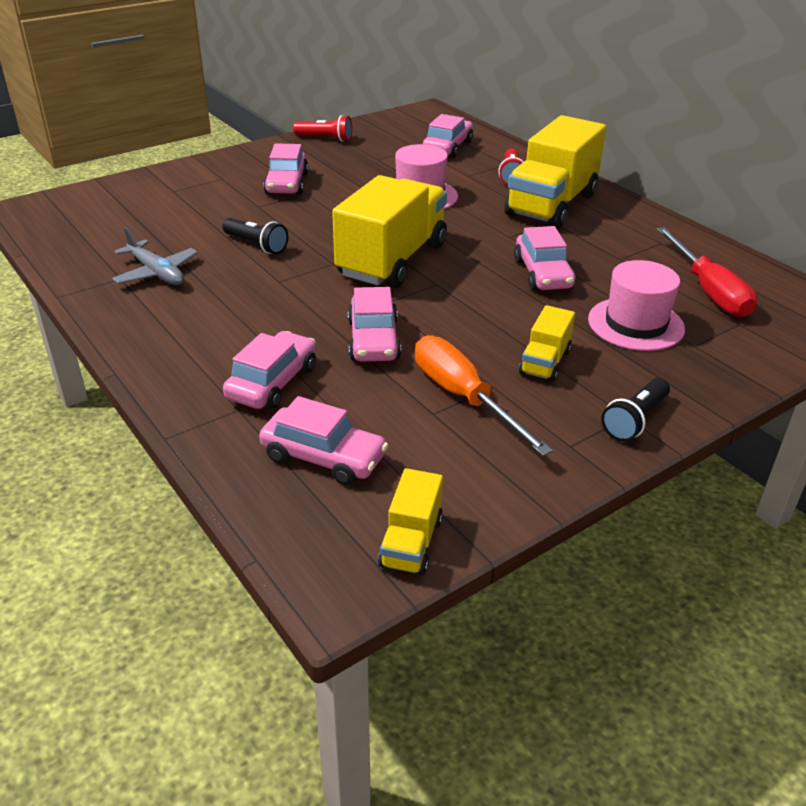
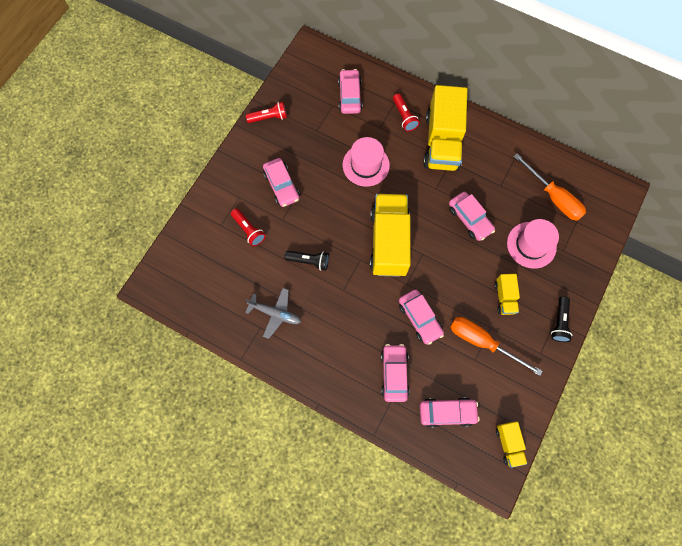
camera: 25 degrees left, 35 degrees up
red screwdriver [656,227,757,317] -> orange screwdriver [513,153,586,221]
none -> red flashlight [231,208,266,246]

